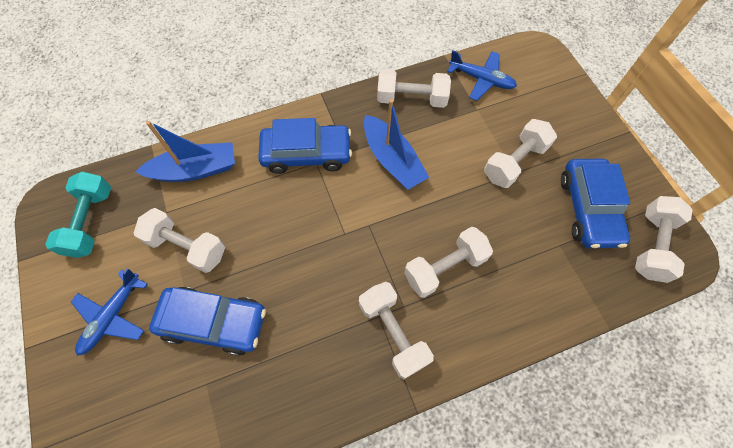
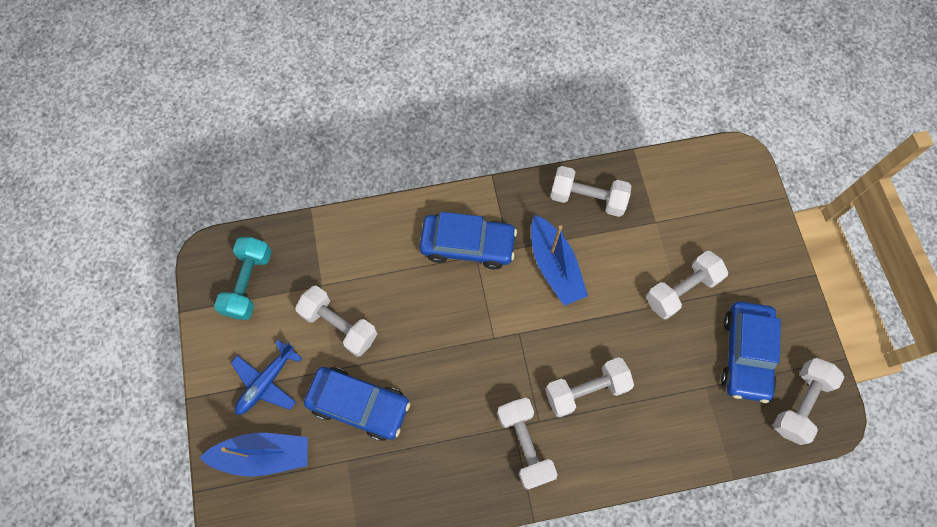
camera: 10 degrees right, 5 degrees up
blue boat [135,121,235,182] -> blue boat moved to [199,433,308,477]
blue plane [447,50,517,101] -> none

